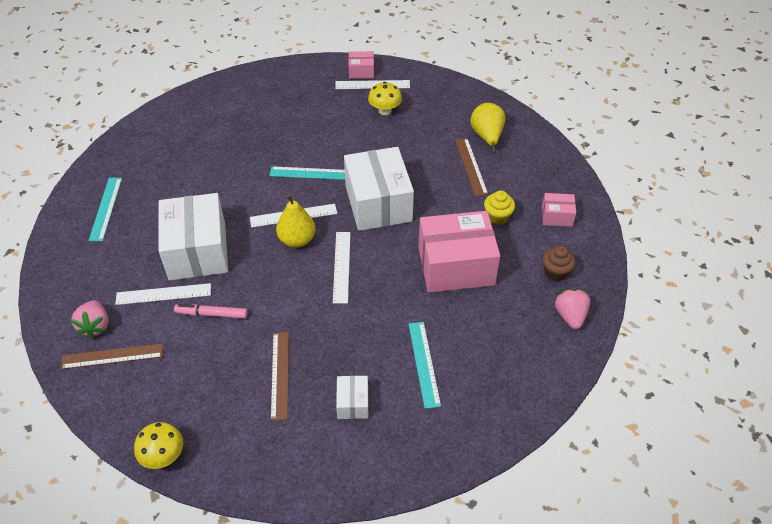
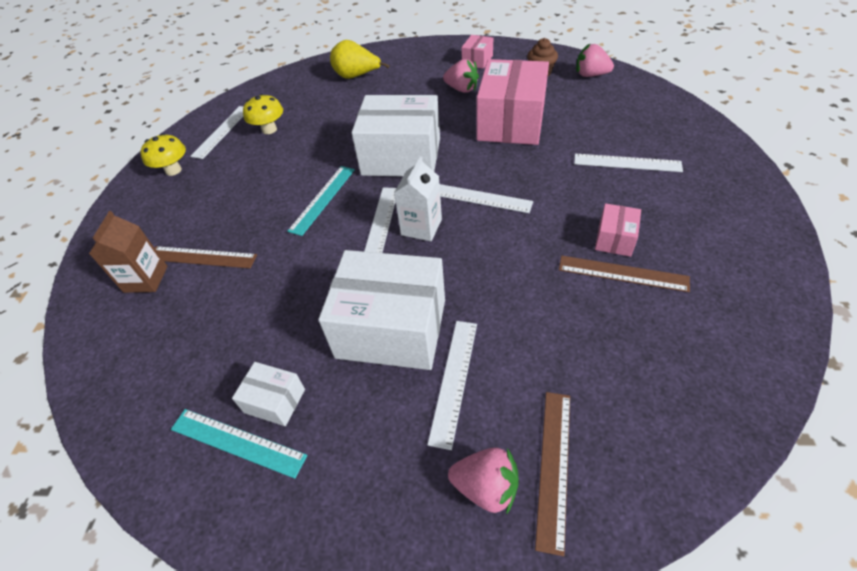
camera: 65 degrees left, 0 degrees up
yellow mushroom [134,422,183,469] -> yellow mushroom moved to [140,133,186,176]
pink marker [174,304,248,319] -> none
yellow pear [276,195,316,248] -> white carton [394,156,442,241]
white box [336,376,368,419] -> white box moved to [232,362,305,426]
pink box [348,51,374,79] -> pink box moved to [595,203,641,257]
turquoise ruler [409,322,441,409] -> white ruler [574,154,683,172]
brown ruler [455,138,488,197] -> brown ruler moved to [155,246,257,268]
yellow cupcake [484,190,515,225] -> pink strawberry [443,59,479,93]
none -> brown carton [89,211,168,293]

